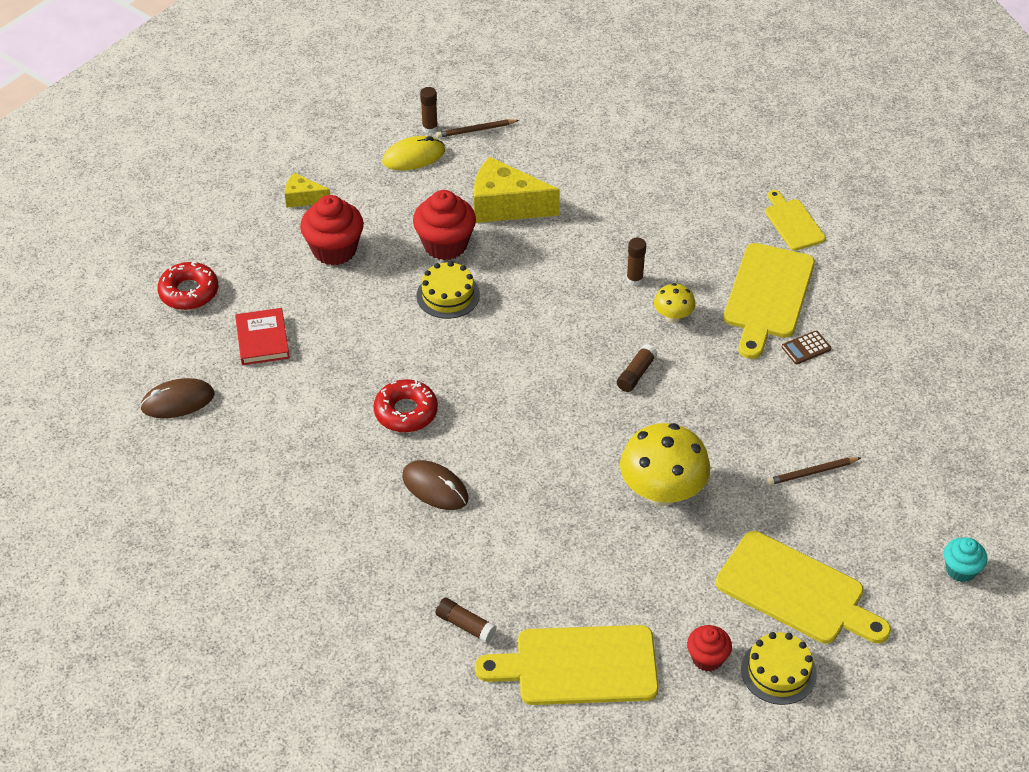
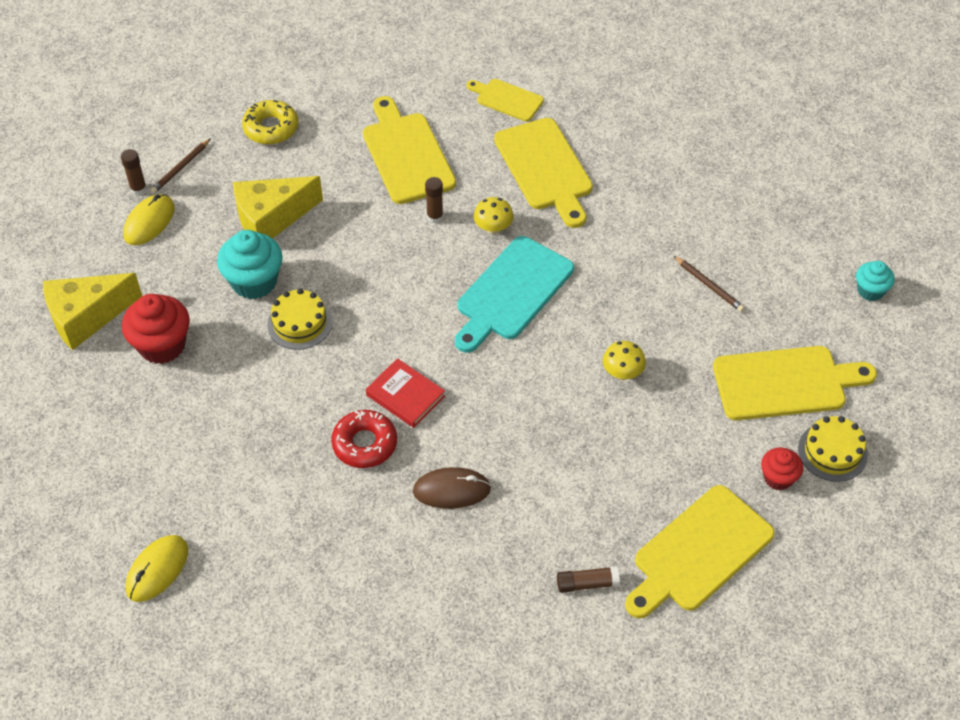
camera: 40 degrees left, 5 degrees up
brown mouse [140,378,214,418] -> yellow mouse [126,535,188,602]
red donut [157,262,218,310] -> none
red book [235,308,290,365] -> red book moved to [366,358,445,428]
yellow cheese [285,173,330,208] -> yellow cheese [43,273,142,350], size x1.89
red cupcake [413,190,476,260] -> turquoise cupcake [217,230,283,299]
brown glue stick [617,344,658,392] -> turquoise cutting board [455,236,574,353]
yellow mushroom [620,423,711,506] -> yellow mushroom [603,341,646,380], size x0.51
brown pencil [767,457,861,485] -> brown pencil turned 75 degrees counterclockwise [674,256,745,312]
brown calculator [782,331,831,364] -> none
none -> yellow donut [242,100,298,145]
none -> yellow cutting board [363,96,456,204]

